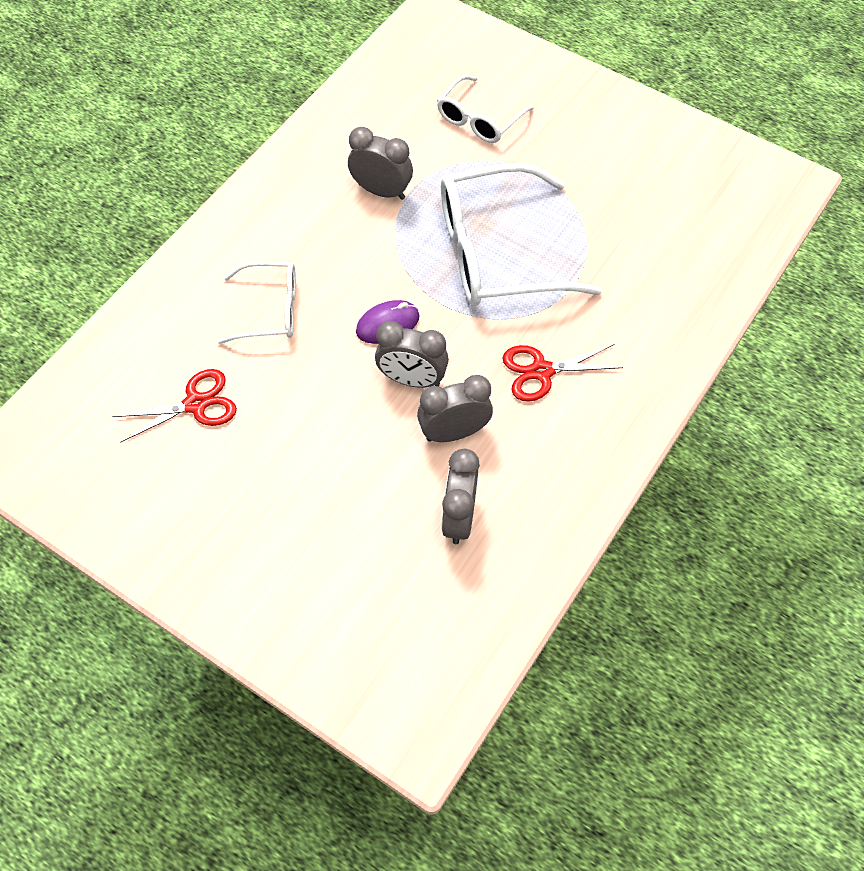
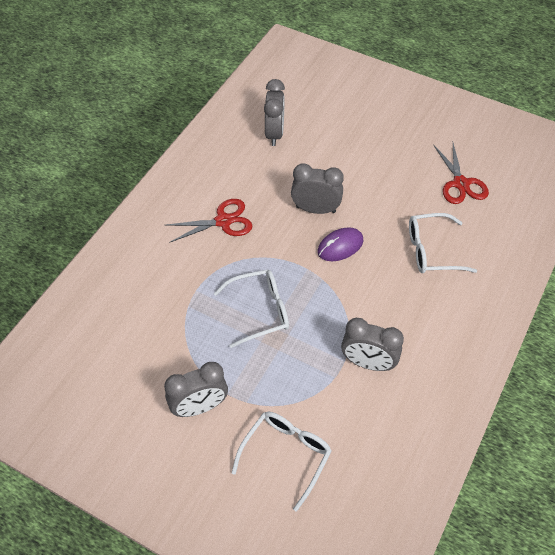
camera: 175 degrees right, 5 degrees down
red scissors [112,369,237,443] -> red scissors turned 75 degrees counterclockwise [434,143,489,204]
grey clock [417,375,493,442] -> grey clock moved to [164,362,228,417]
white glasses [441,163,602,306] -> white glasses [214,270,289,348], size x0.55

